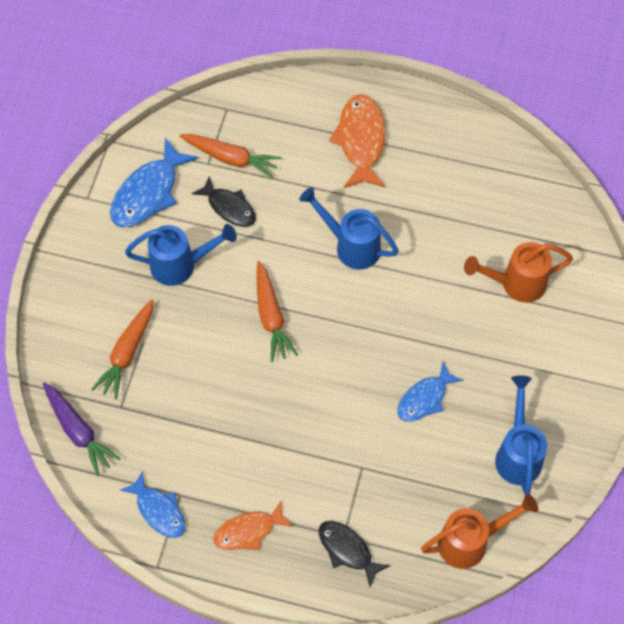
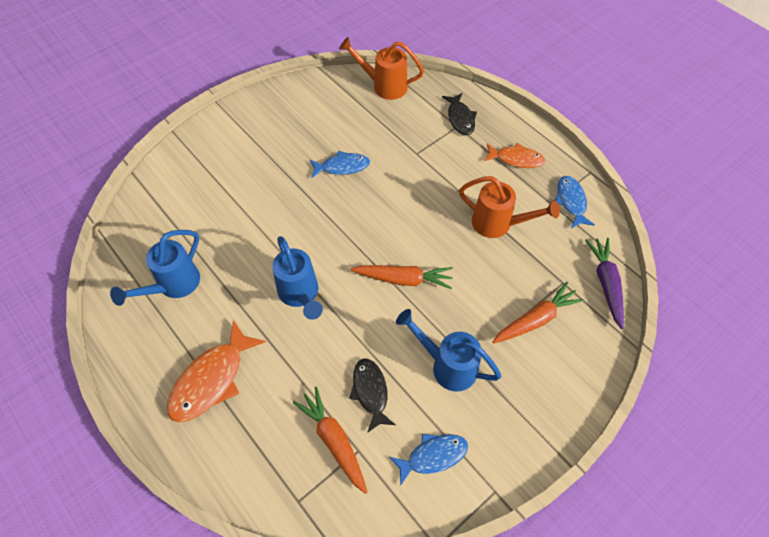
camera: 145 degrees left, 5 degrees down
blue fish [110,138,198,228] -> blue fish [390,434,468,486], size x0.65
orange carrot [257,261,298,362] -> orange carrot turned 75 degrees clockwise [351,265,453,289]
orange watering can [464,242,573,303] -> orange watering can moved to [459,176,560,238]
blue watering can [495,375,547,494] -> blue watering can moved to [110,230,200,306]

